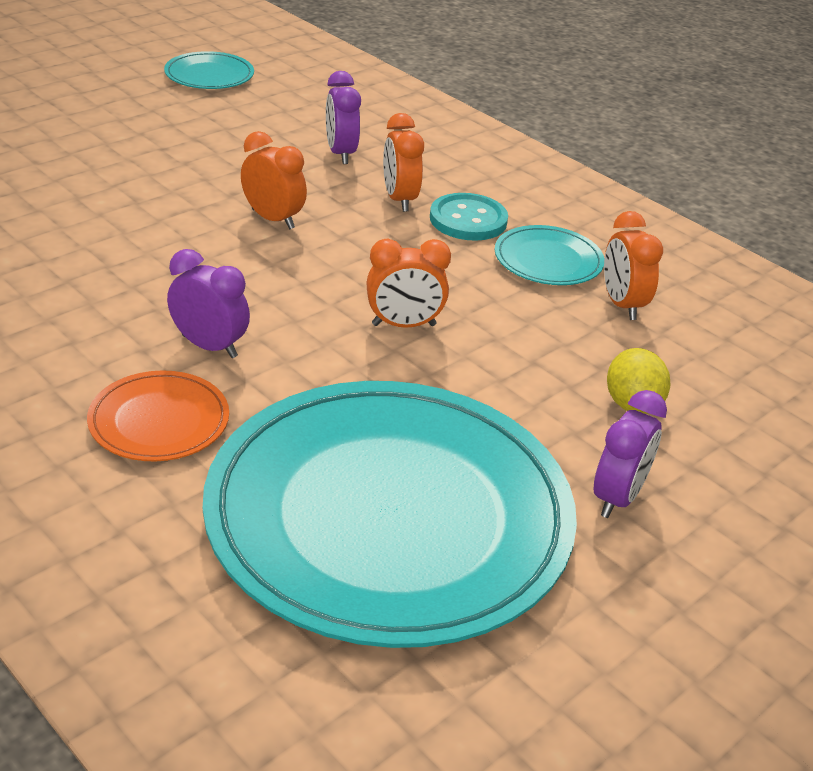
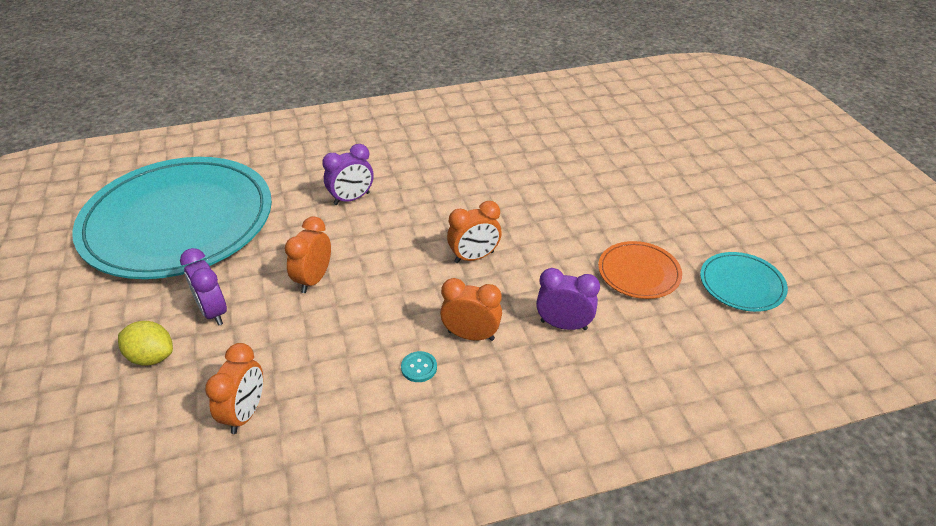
camera: 120 degrees right, 5 degrees up
orange plate [87,370,229,461] -> orange plate moved to [598,241,682,299]
turquoise button [430,193,508,241] -> turquoise button [401,351,437,382], size x0.52
turquoise plate [495,225,605,285] -> none
purple clock [594,390,667,518] -> purple clock moved to [180,248,227,326]
orange clock [604,211,663,320] -> orange clock turned 90 degrees clockwise [205,343,263,434]

